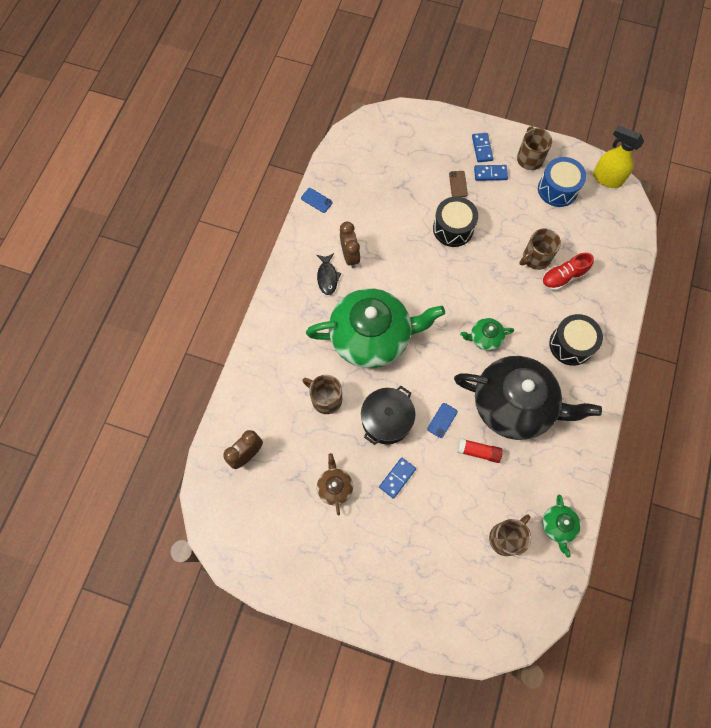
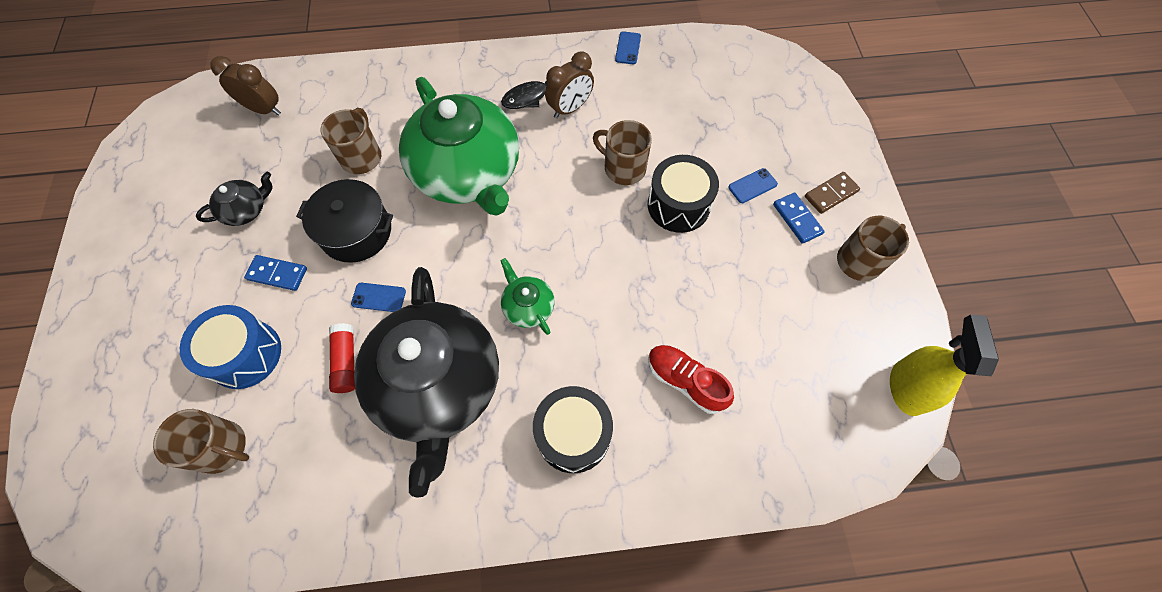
camera: 65 degrees right, 5 degrees down
brown teapot [317,453,353,515] -> black teapot [196,172,273,226]
brown phone [449,171,468,197] -> blue phone [728,168,778,203]
blue domino [472,133,493,162] -> brown domino [805,172,860,214]
brown mug [519,228,561,270] -> brown mug moved to [593,120,652,185]
blue drum [538,157,586,207] -> blue drum moved to [180,305,281,389]
green teapot [542,495,580,558] -> none

